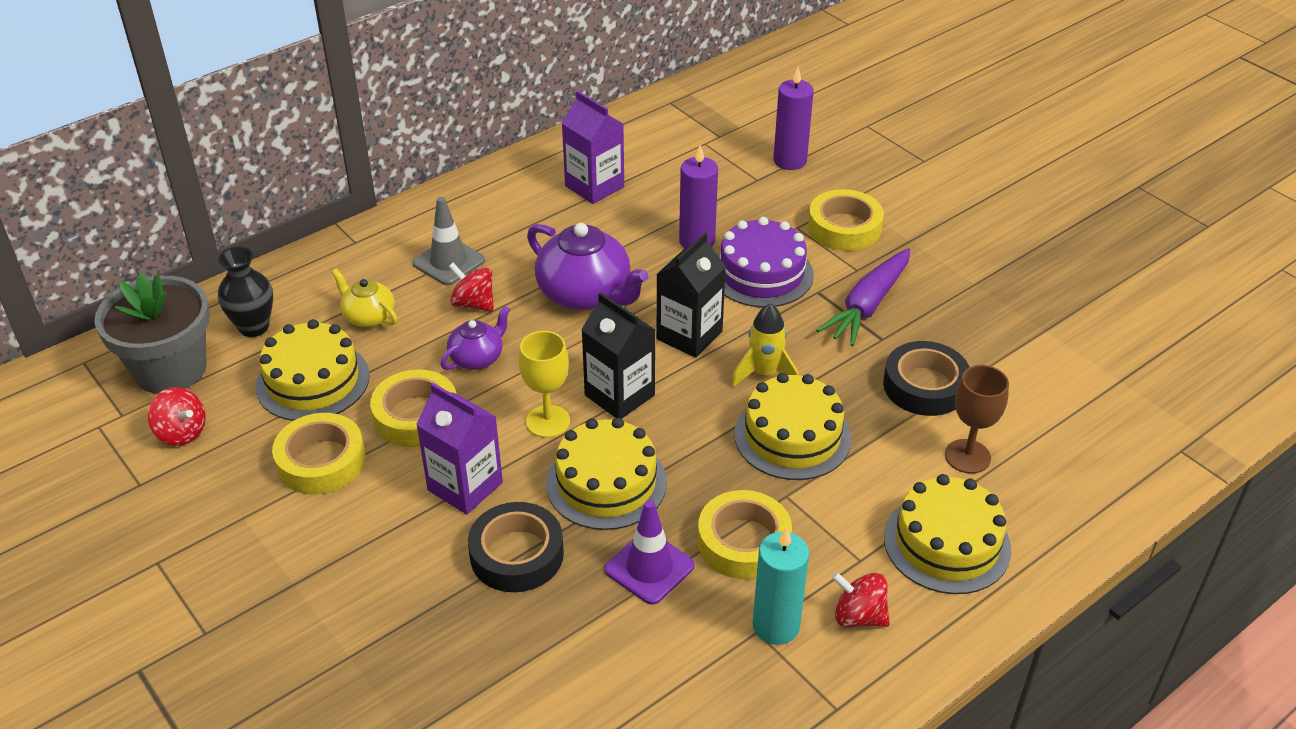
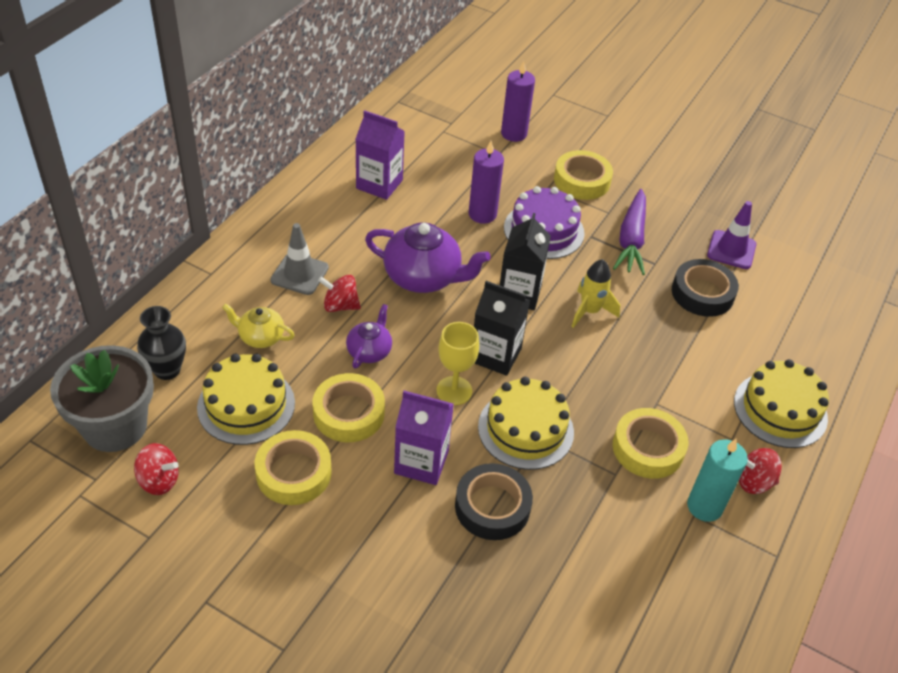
camera: 25 degrees left, 5 degrees up
purple traffic cone [605,500,694,605] -> purple traffic cone moved to [707,201,756,269]
yellow cake [734,373,852,480] -> none
brown goblet [945,365,1009,474] -> none

